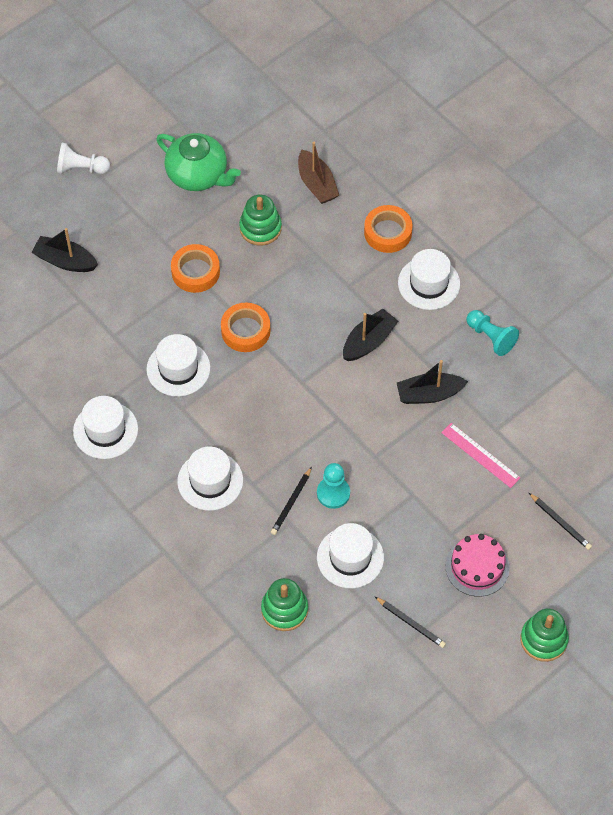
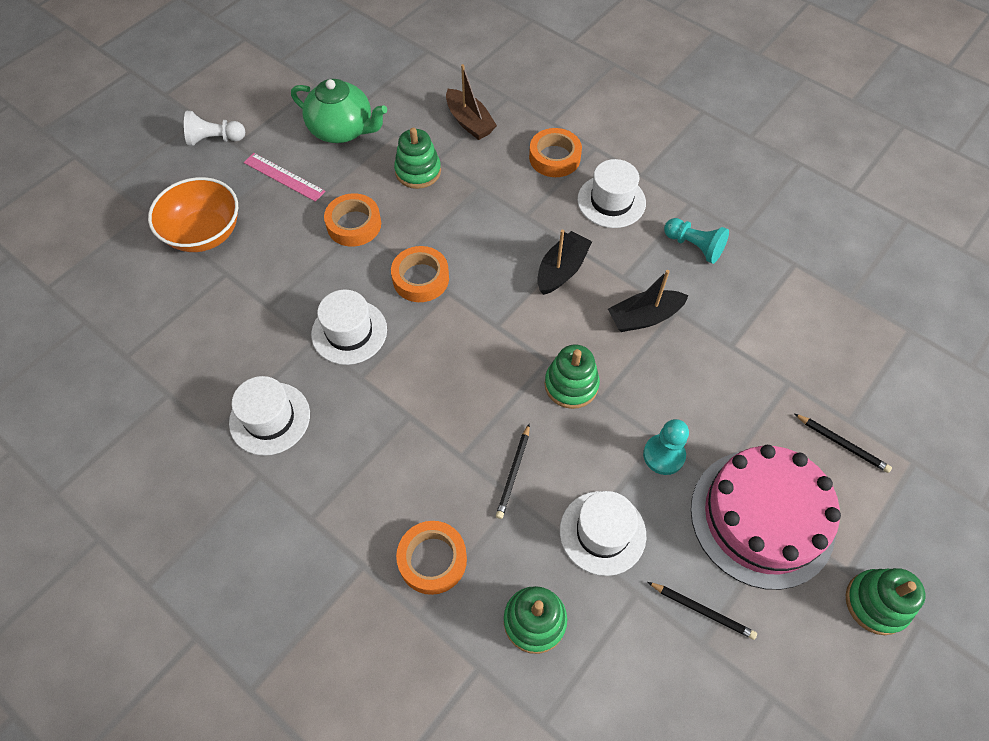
camera: 10 degrees left, 0 degrees up
black boat [32,228,98,272] -> orange bowl [148,177,238,252]
white hat [177,446,243,511] -> none
turquoise pawn [317,463,350,509] -> turquoise pawn moved to [643,419,689,475]
pink ruler [441,423,520,488] -> pink ruler moved to [244,153,326,202]
pink cake [445,534,510,597] -> pink cake [691,445,841,590], size x1.75
none -> orange tape [396,521,467,595]
none -> green stacking toy [544,345,600,409]

